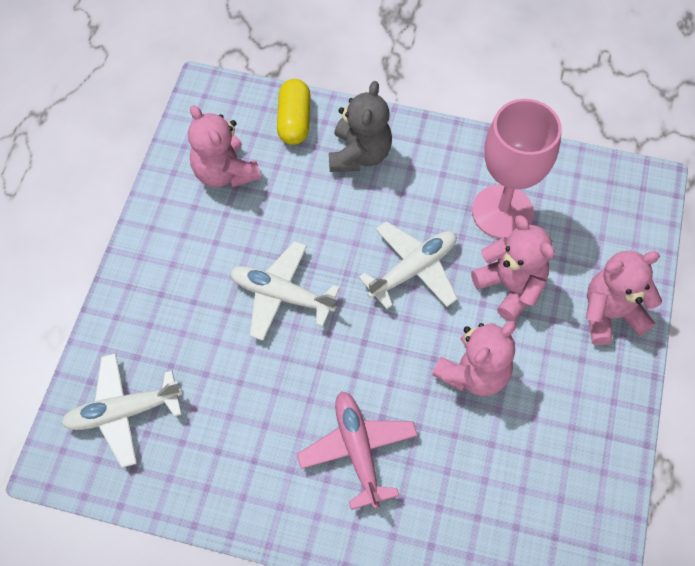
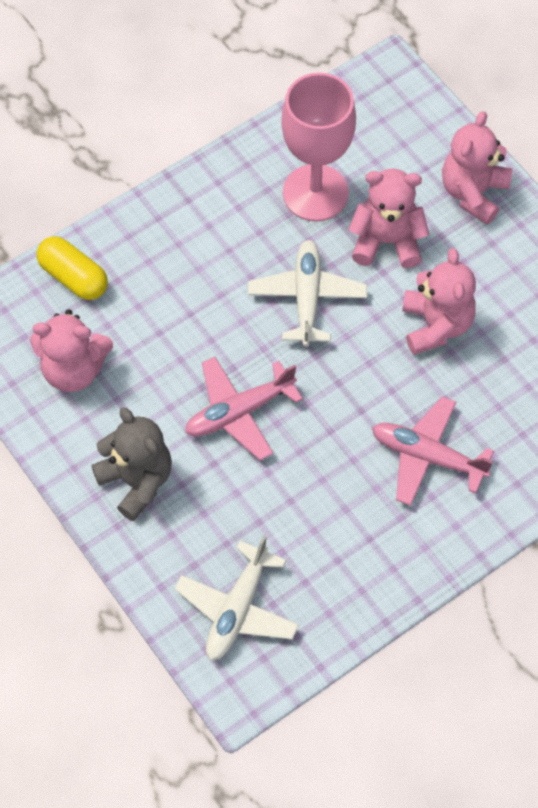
camera: 50 degrees left, 0 degrees up
white plane [230,241,340,341] -> pink plane [185,357,303,460]
grey teddy bear [329,81,392,172] -> grey teddy bear moved to [91,407,172,521]

